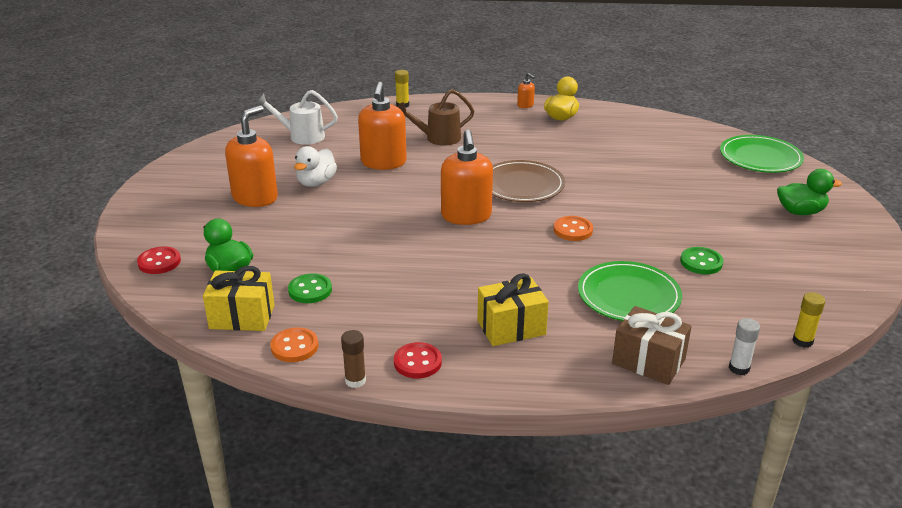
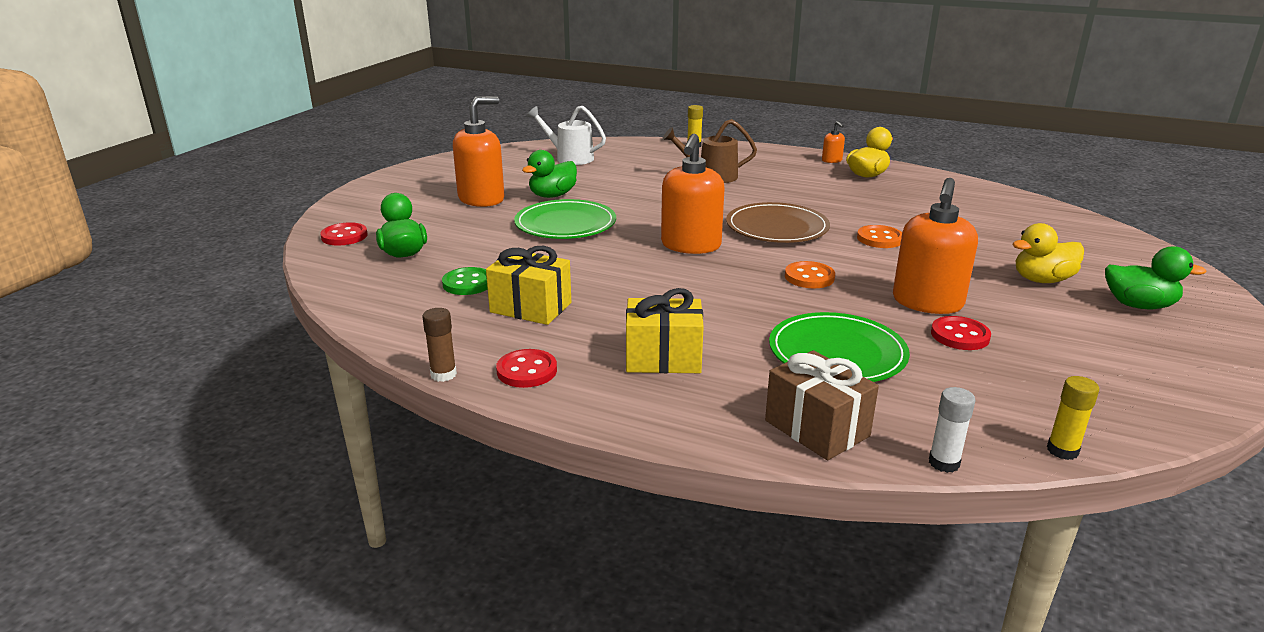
camera: 20 degrees right, 5 degrees down
yellow gift [203,266,275,331] -> yellow gift moved to [486,246,571,325]
orange button [270,327,318,362] -> orange button moved to [857,225,902,248]
white duck [294,146,337,187] -> green duck [522,150,577,198]
orange soap dispenser [358,82,407,170] -> orange soap dispenser moved to [893,178,978,314]
green button [680,247,723,274] -> red button [931,316,991,350]
green plate [720,135,804,173] -> green plate moved to [514,199,616,239]
none -> yellow duck [1013,223,1084,283]

